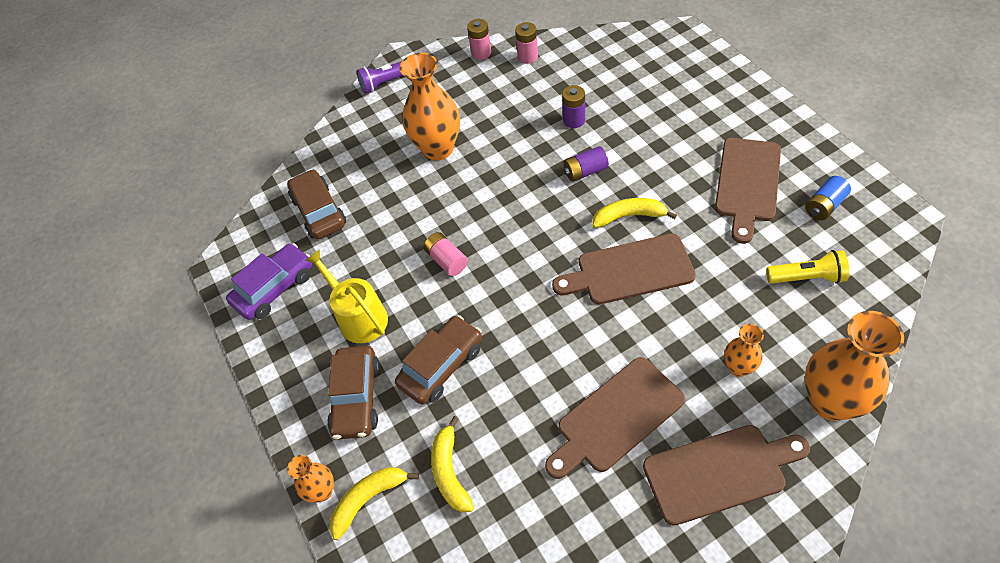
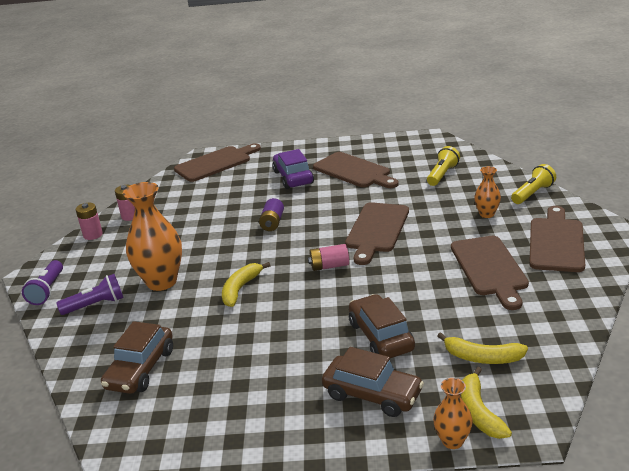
camera: 65 degrees left, 25 degrees down
purple car [226,243,312,320] -> purple car moved to [272,149,314,189]
brown car [287,169,346,239] -> brown car turned 75 degrees counterclockwise [101,321,173,394]
yellow watering can [305,249,388,343] -> none
pink battery [423,232,468,276] -> pink battery moved to [308,244,349,271]
purple battery [562,85,585,128] -> none
yellow banana [592,198,677,228] -> yellow banana moved to [222,262,271,307]
orange vase [804,311,904,421] -> yellow flashlight [511,164,556,204]
blue battery [805,176,851,221] -> none
none -> purple flashlight [56,274,124,315]
none -> brown cutting board [174,143,261,182]

